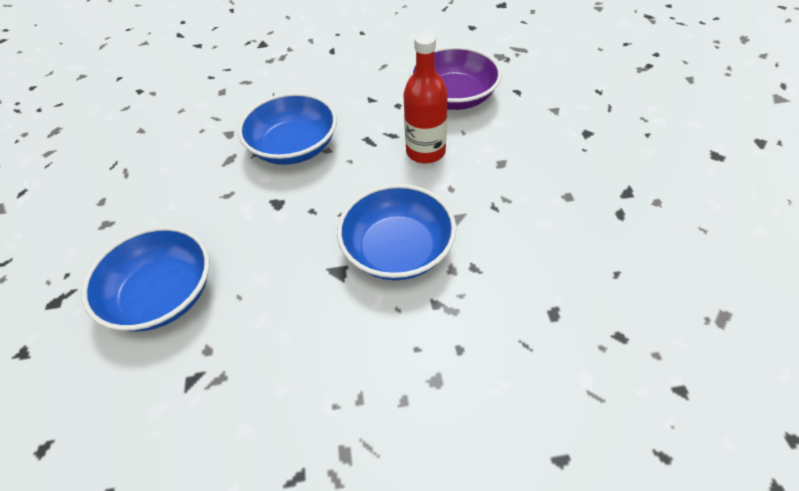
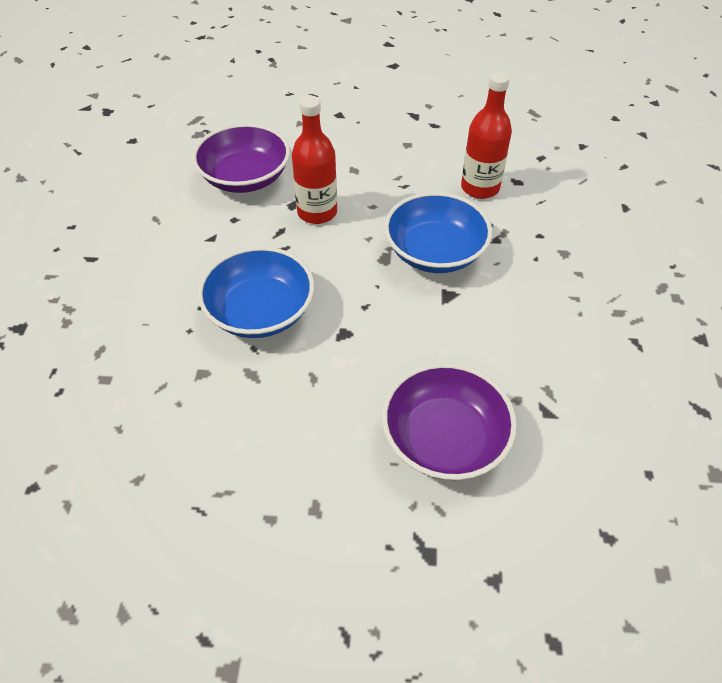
camera: 80 degrees left, 0 degrees up
blue bowl [81,226,210,332] -> purple bowl [382,363,517,480]
none -> red bottle [461,72,512,199]

